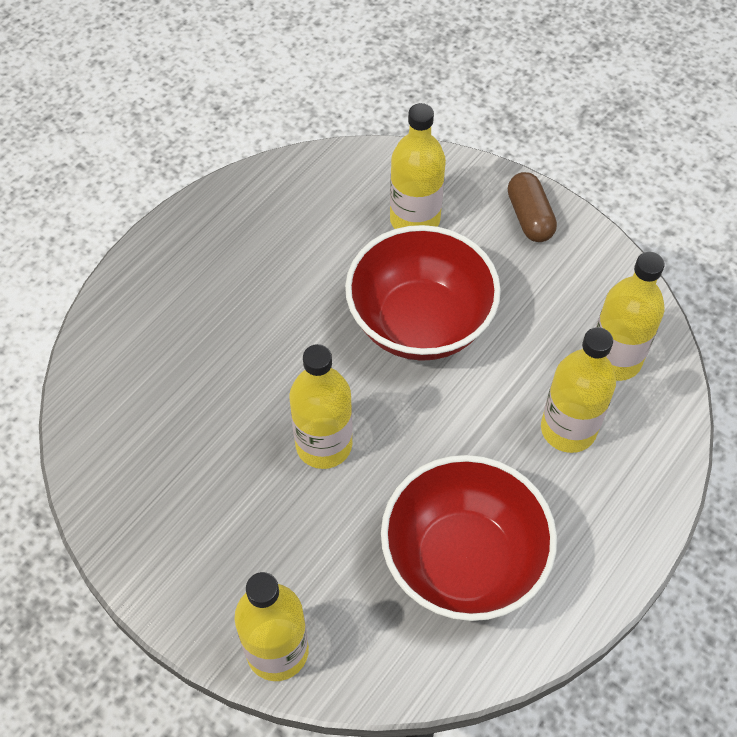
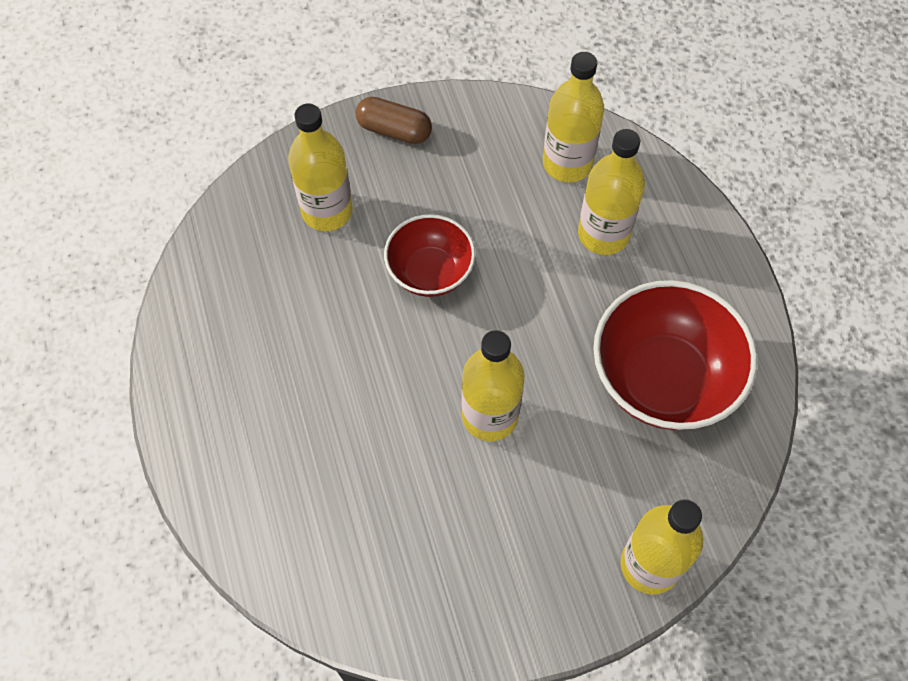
camera: 55 degrees left, 5 degrees up
red bowl [345,225,501,361] -> red bowl [384,214,475,297], size x0.60

